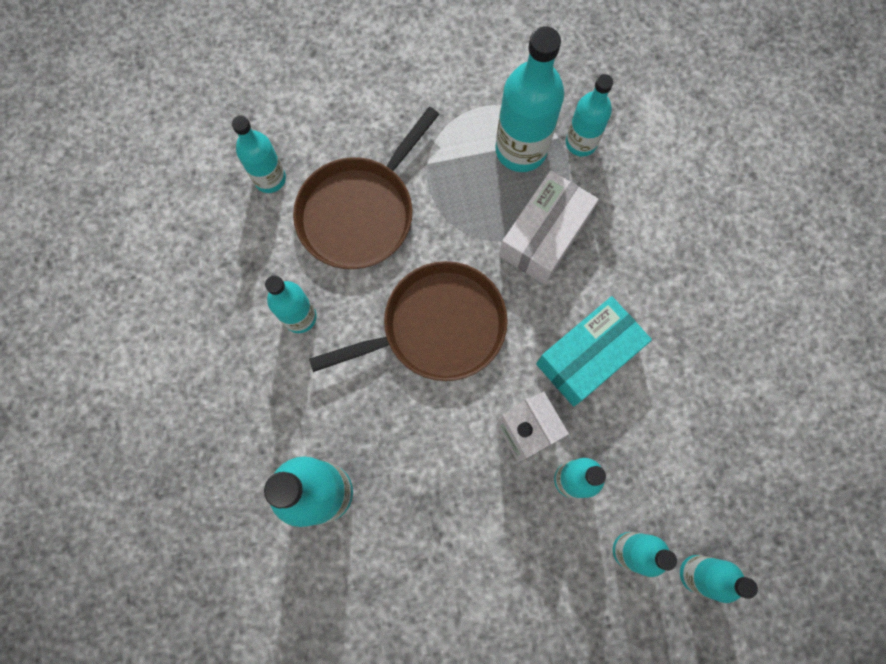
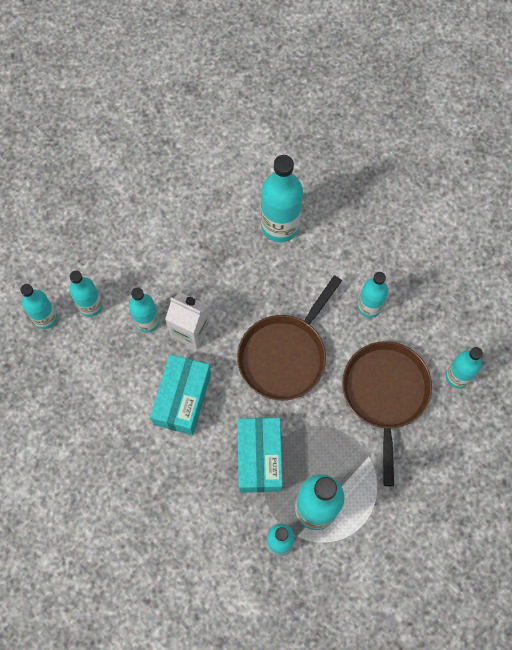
camera: 145 degrees right, 5 degrees down
white box [499,170,599,285] -> turquoise box [237,418,283,493]

